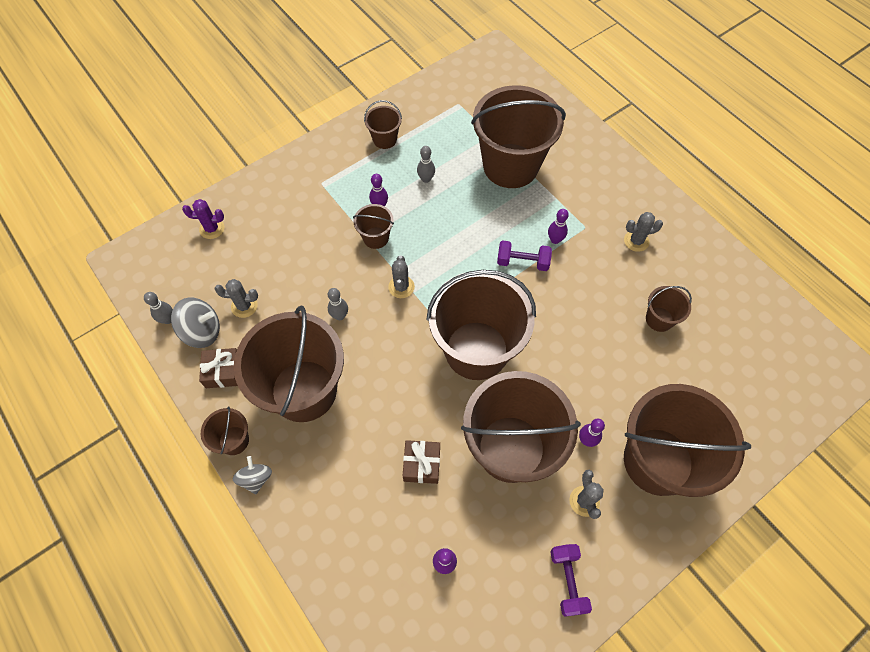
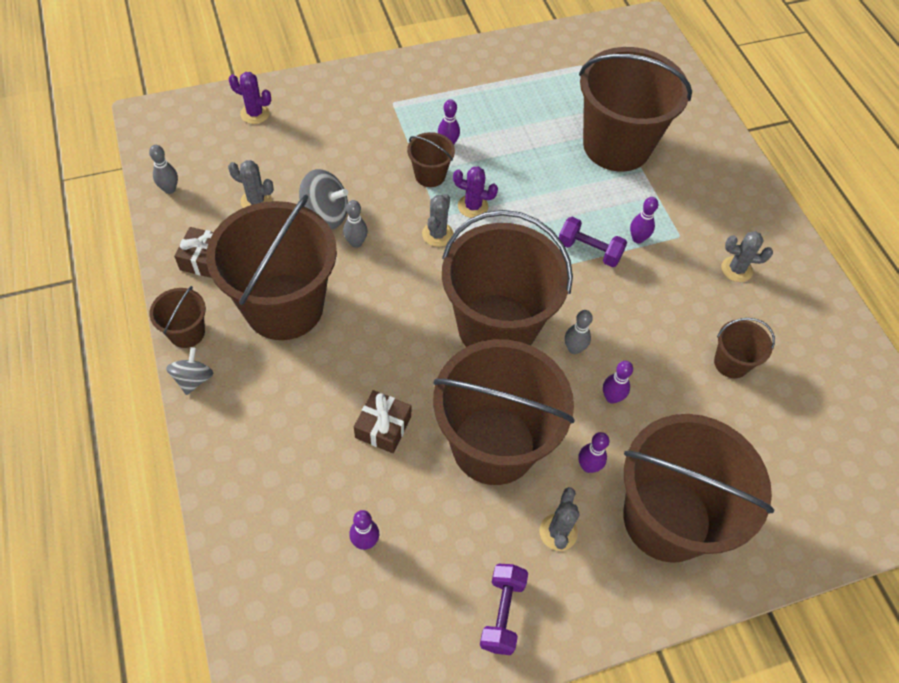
camera: 15 degrees right, 5 degrees down
grey spinning top [171,297,220,348] -> grey spinning top moved to [299,169,348,229]
brown bucket [364,100,402,149] -> none
grey bowling pin [417,146,435,183] -> grey bowling pin moved to [565,310,593,354]
none -> purple cactus [453,166,498,218]
none -> purple bowling pin [603,361,633,403]

